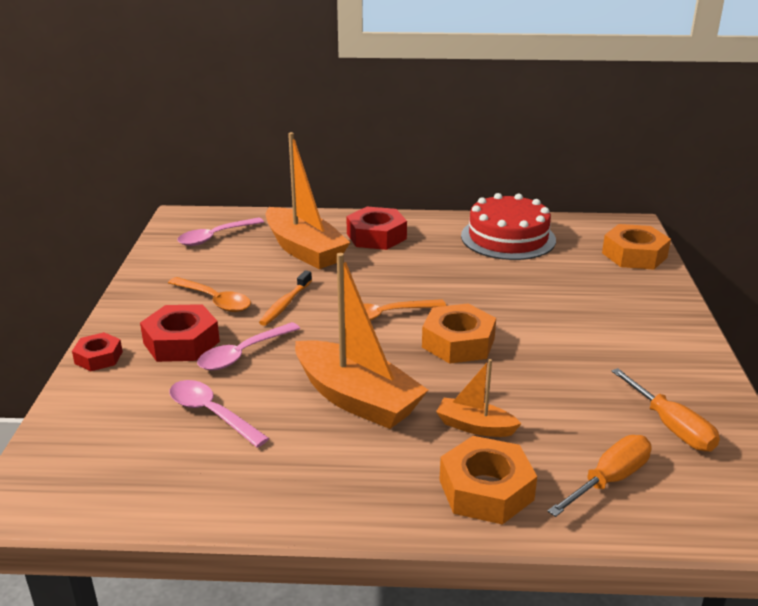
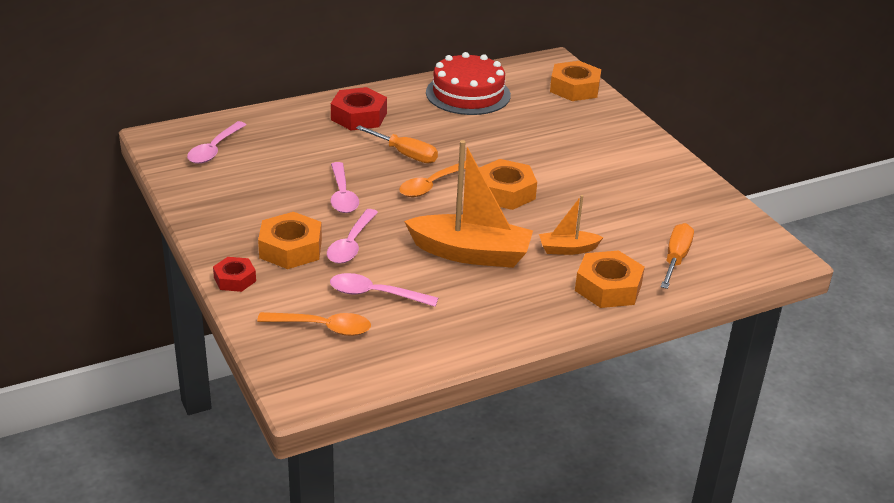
camera: 30 degrees left, 5 degrees up
red nut [140,304,220,362] -> orange nut [258,212,322,269]
orange spoon [168,277,251,312] -> orange spoon moved to [257,312,371,336]
orange toothbrush [259,270,312,326] -> pink spoon [331,162,359,213]
orange boat [266,132,350,269] -> none
orange screwdriver [612,368,720,451] -> orange screwdriver moved to [356,125,438,163]

